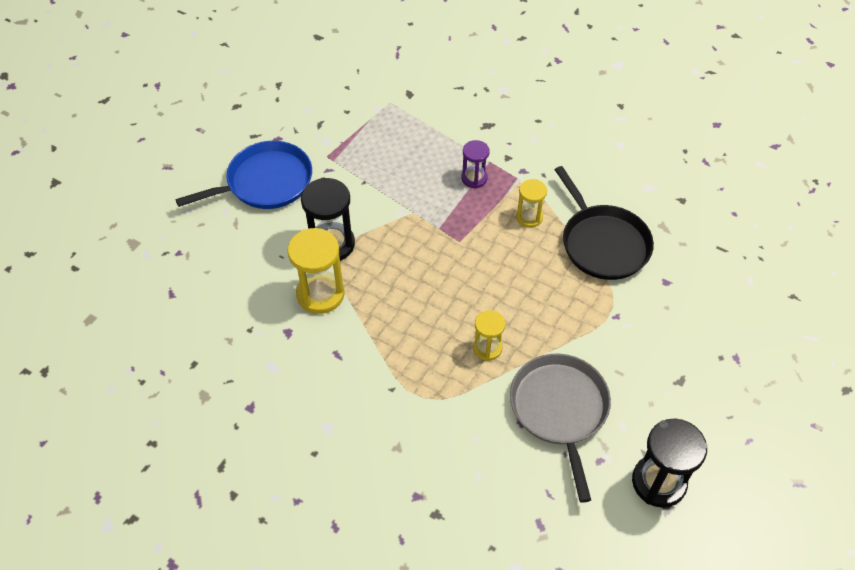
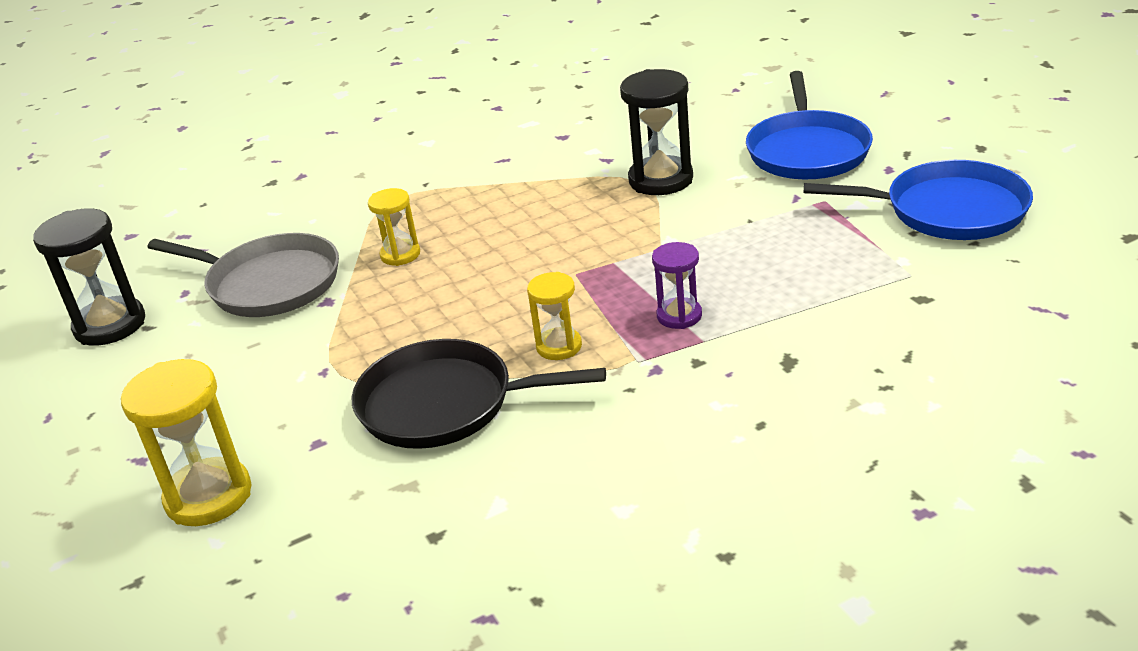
camera: 125 degrees right, 20 degrees down
yellow hourglass [288,228,344,314] -> yellow hourglass moved to [121,359,252,526]
none -> blue pan [804,160,1033,240]

